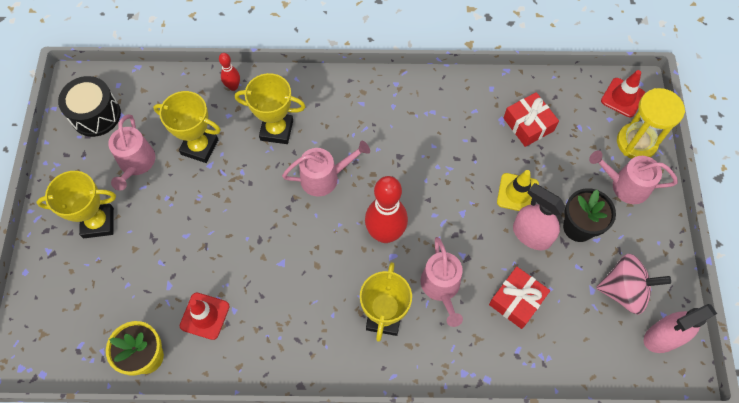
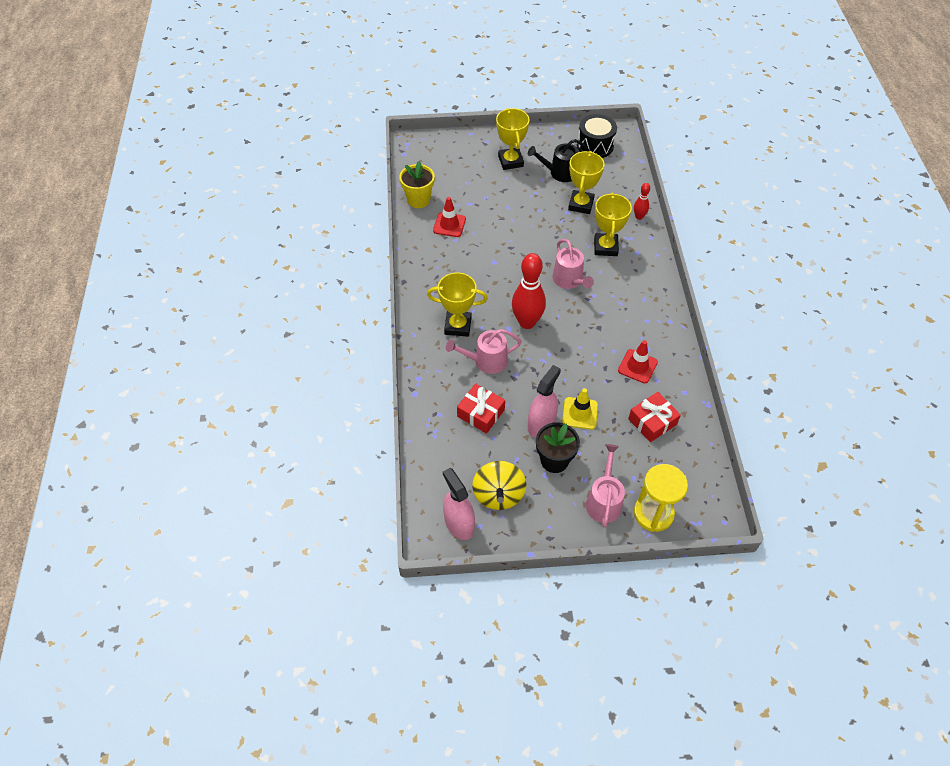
camera: 85 degrees right, 10 degrees down
pink watering can [108,114,155,191] -> black watering can [528,139,590,182]
pink spinning top [596,254,671,315] -> yellow spinning top [472,461,527,510]
red traffic cone [601,70,645,117] -> red traffic cone moved to [618,340,658,383]

